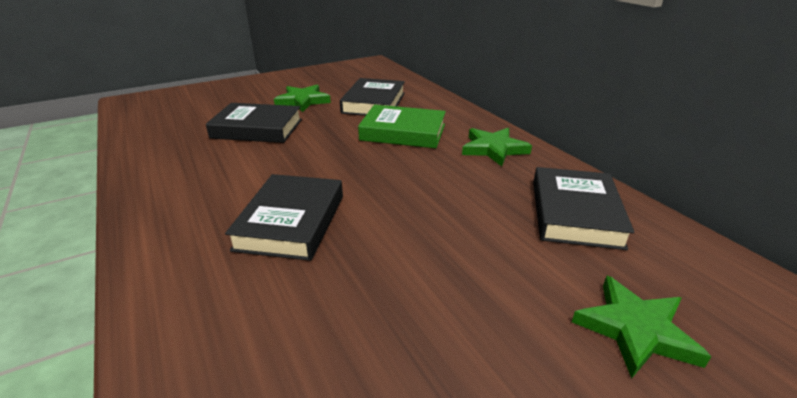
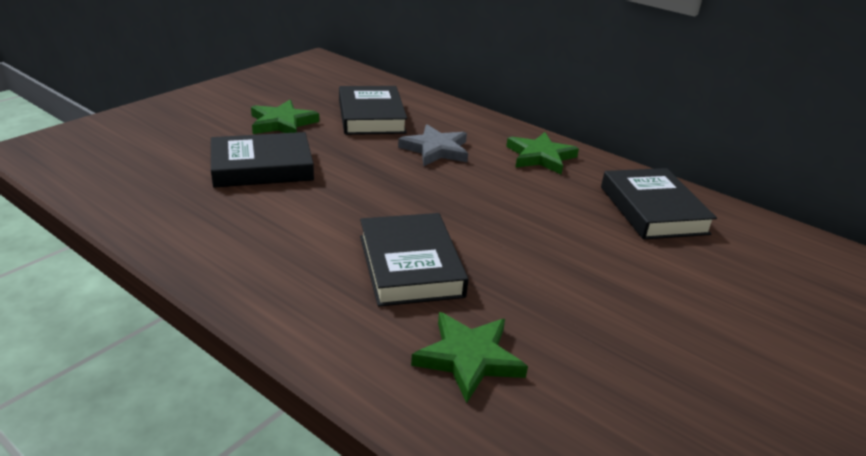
camera: 25 degrees left, 0 degrees up
green book [358,105,446,148] -> grey star [398,124,468,166]
green star [572,276,711,379] -> green star moved to [411,312,528,403]

